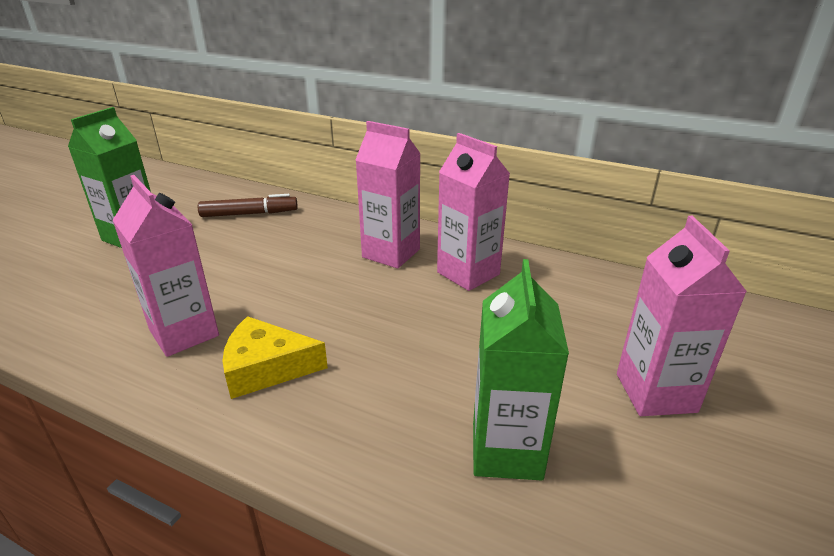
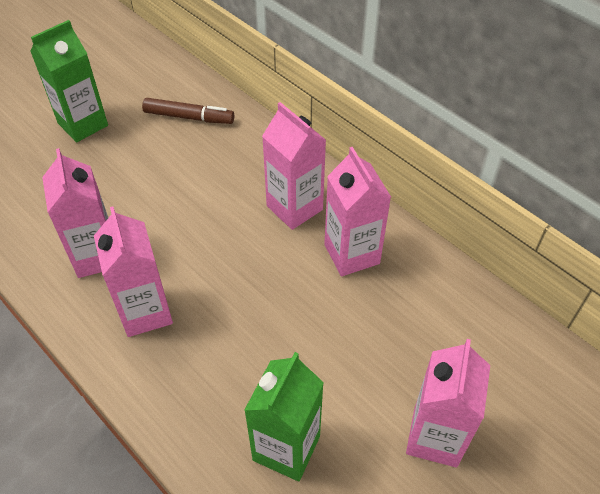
camera: 20 degrees right, 20 degrees up
yellow cheese [223,316,328,399] -> pink carton [94,206,173,337]

